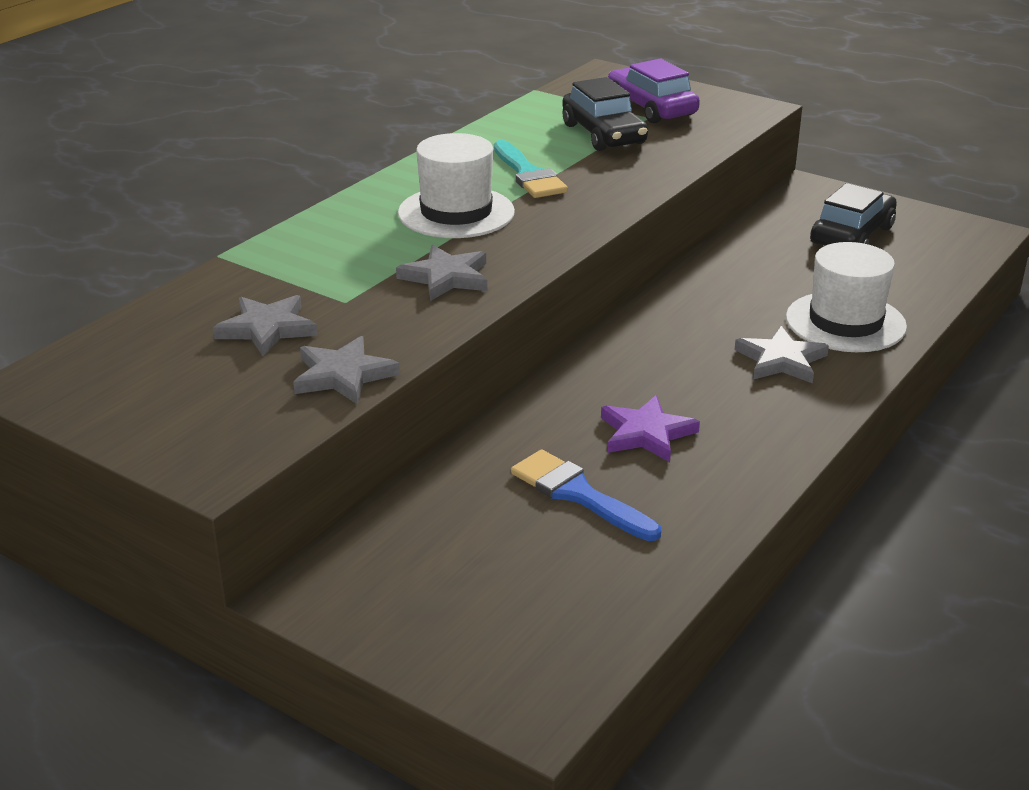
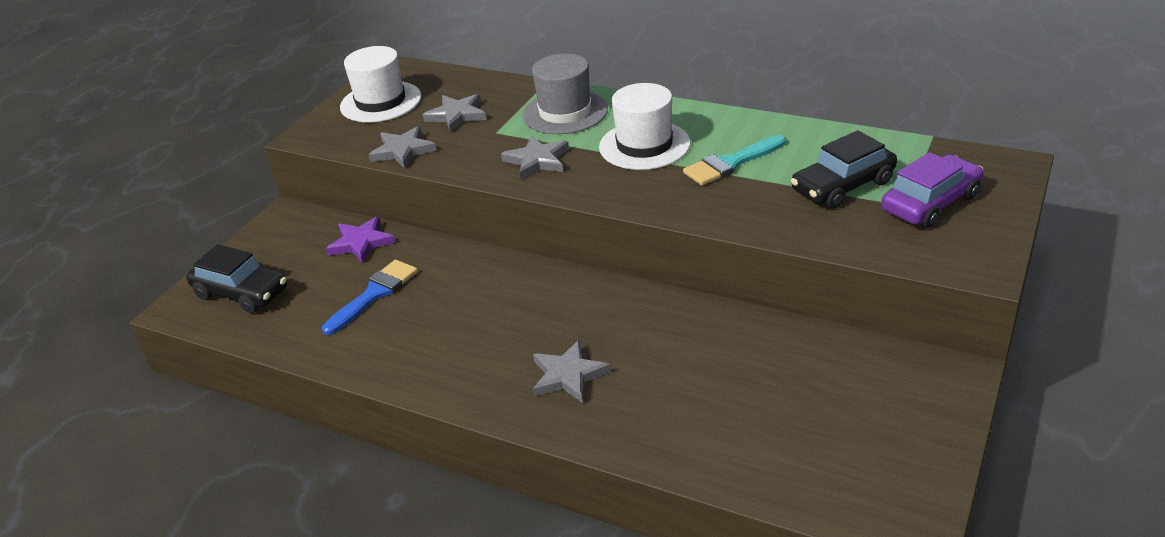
camera: 85 degrees right, 5 degrees up
purple star [601,395,700,462] -> purple star moved to [326,216,395,263]
white hat [786,242,907,352] -> white hat moved to [340,46,422,123]
black car [810,183,897,246] -> black car moved to [186,244,287,313]
none -> grey hat [523,53,608,134]

